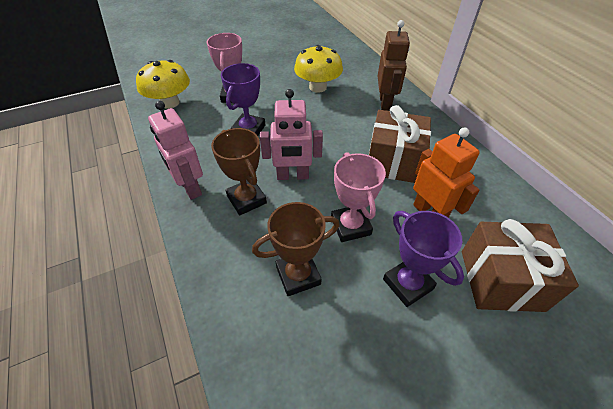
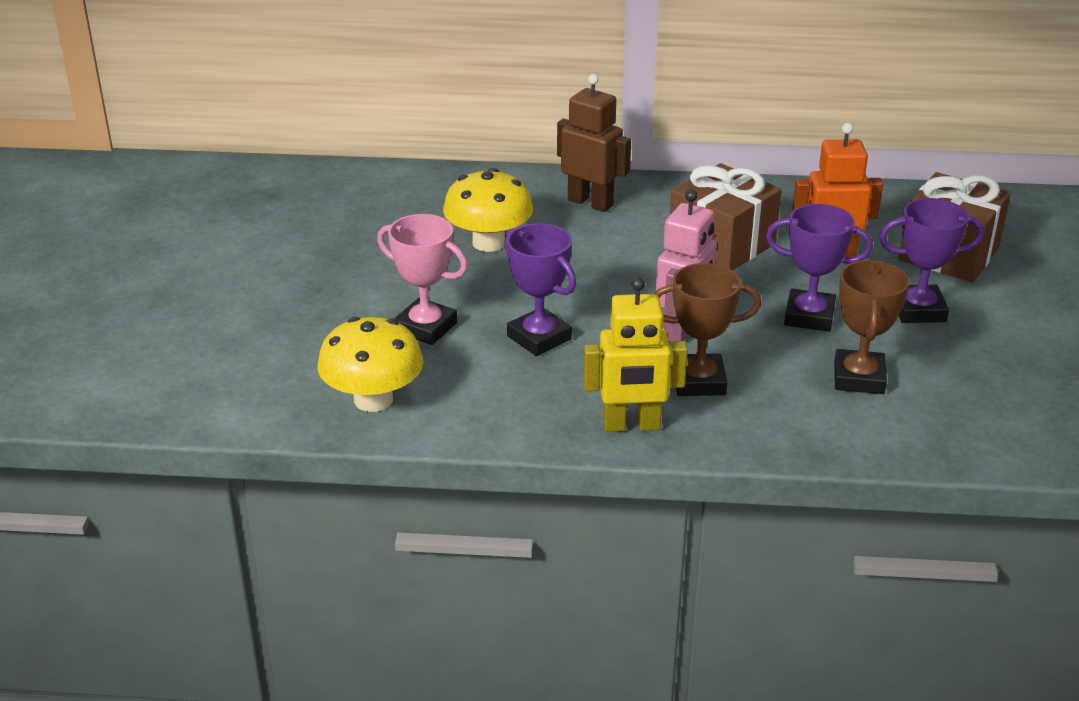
camera: 60 degrees left, 15 degrees down
pink robot [148,101,203,200] -> yellow robot [583,277,688,432]
pink trophy [331,152,386,242] -> purple trophy [766,204,873,332]

